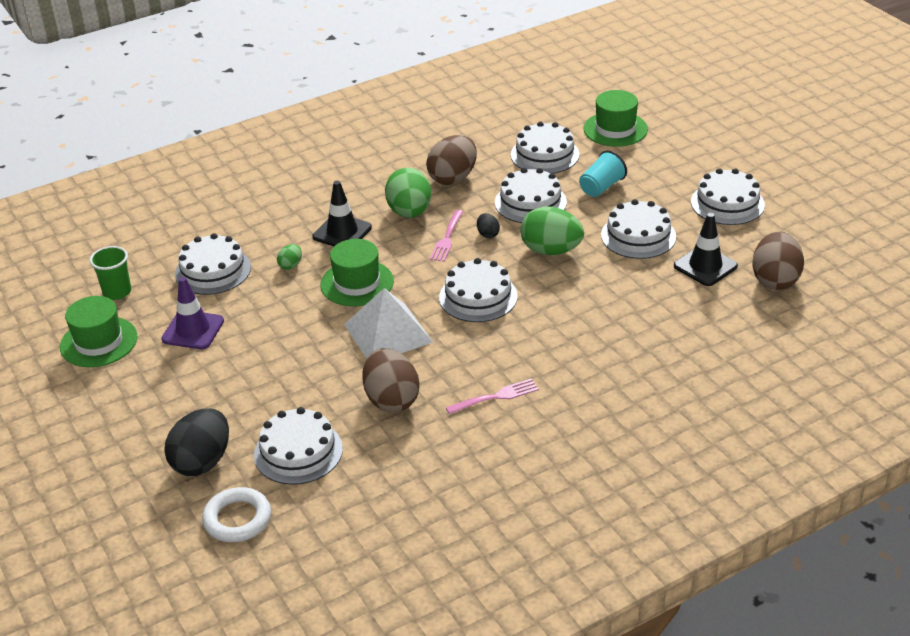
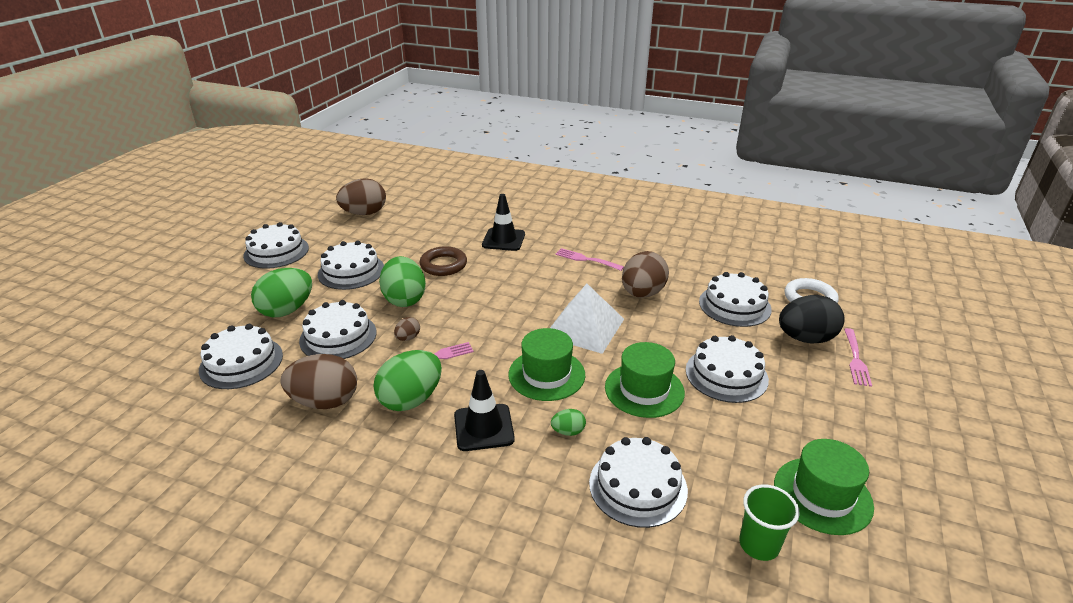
camera: 130 degrees left, 5 degrees down
purple traffic cone [161,277,224,349] -> none
white cake [439,258,518,322] -> white cake moved to [686,335,769,403]
black egg [477,213,500,238] -> brown egg [394,317,420,341]
turquoise cup [579,151,627,197] -> green egg [251,268,312,317]
green hat [583,90,648,147] -> green hat moved to [605,342,685,418]
black traffic cone [674,213,738,286] -> black traffic cone moved to [482,194,525,251]
none -> brown ring [419,246,467,276]
none -> pink fork [844,328,872,387]

